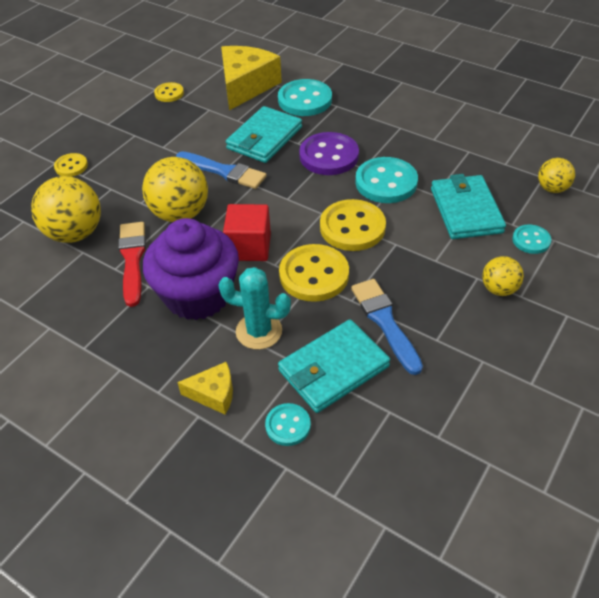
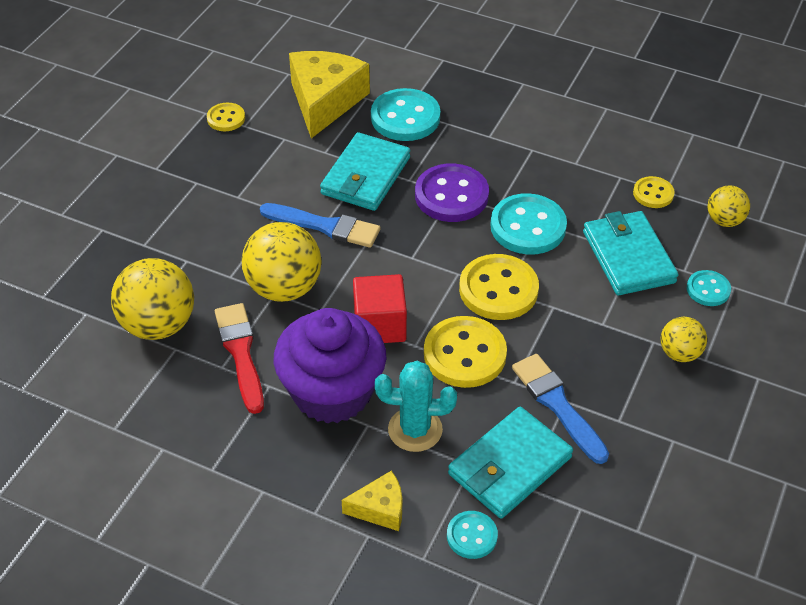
camera: 10 degrees left, 0 degrees up
yellow button [54,153,88,177] -> yellow button moved to [633,176,675,208]

